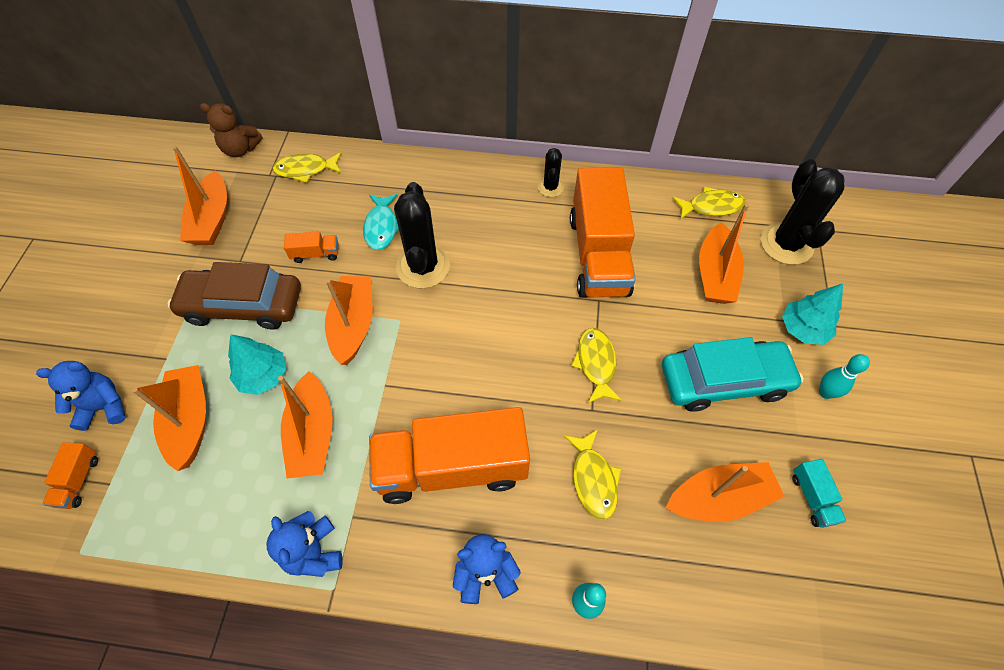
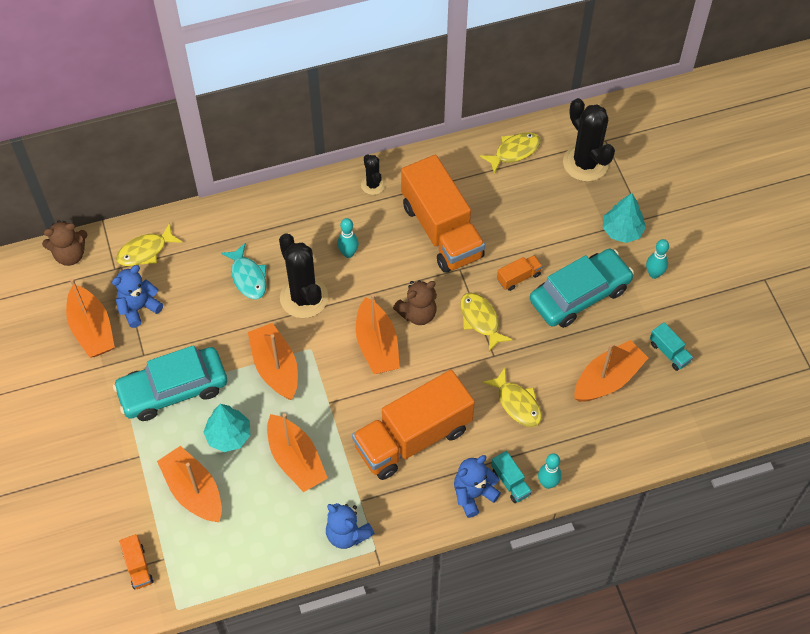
camera: 25 degrees left, 0 degrees up
blue teddy bear [36,361,126,431] -> blue teddy bear moved to [112,265,163,328]
brown car [167,262,301,330] -> turquoise car [113,345,227,421]
orange truck [284,231,339,263] -> orange truck moved to [497,255,542,291]
orange boat [699,204,749,304] -> orange boat moved to [356,294,400,374]
none -> turquoise bowling pin [337,218,359,258]
none -> brown teddy bear [393,280,437,325]
none -> turquoise truck [491,451,532,503]

